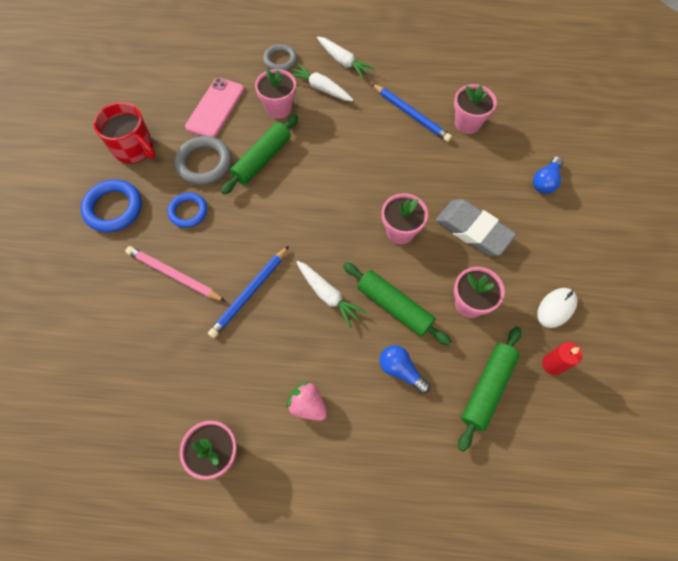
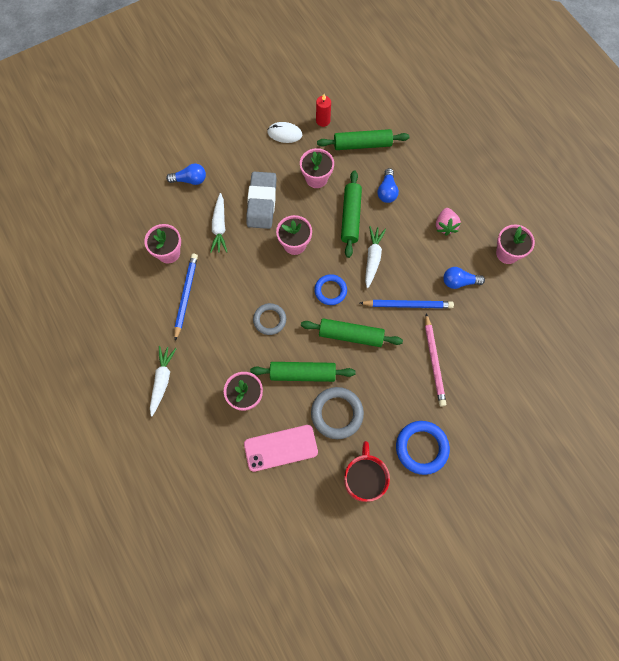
camera: 125 degrees left, 5 degrees up
blue ring [167,193,207,228] -> blue ring moved to [314,274,347,305]
grey ring [263,44,297,71] -> grey ring moved to [253,303,286,335]
white carrot [292,63,354,101] -> white carrot moved to [210,193,227,253]
none -> green rolling pin [301,318,403,347]
none -> blue light bulb [443,267,485,289]

